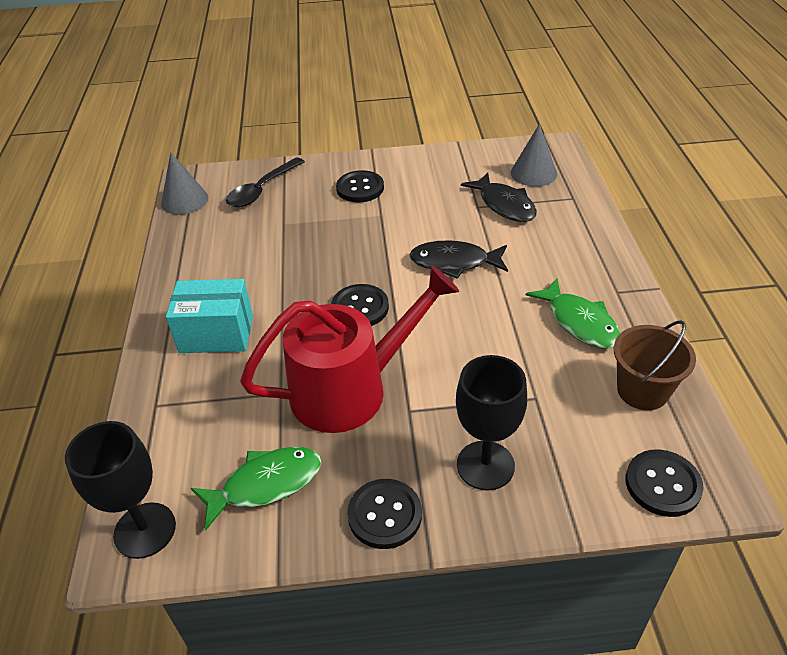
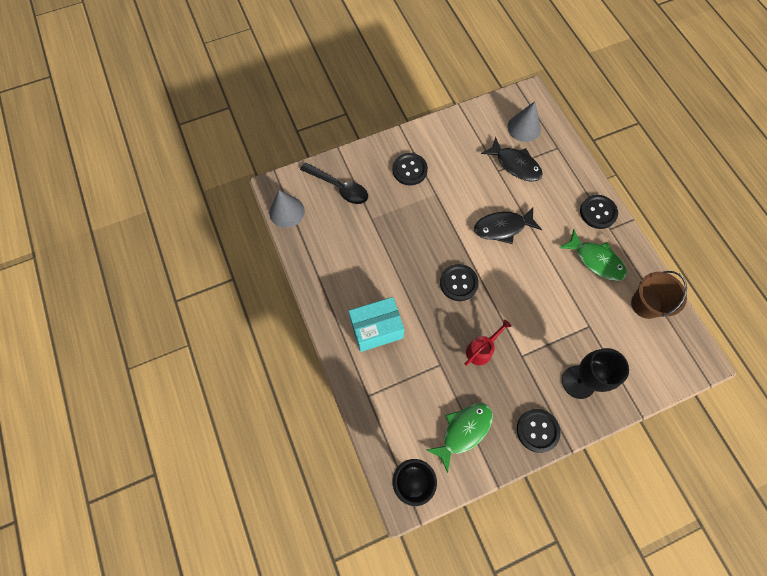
camera: 20 degrees left, 25 degrees up
black spoon [226,157,305,207] -> black spoon turned 75 degrees counterclockwise [300,163,368,204]
red watering can [240,266,459,433] -> red watering can [465,320,511,366], size x0.44
black button [626,449,704,517] -> black button moved to [580,195,618,229]

